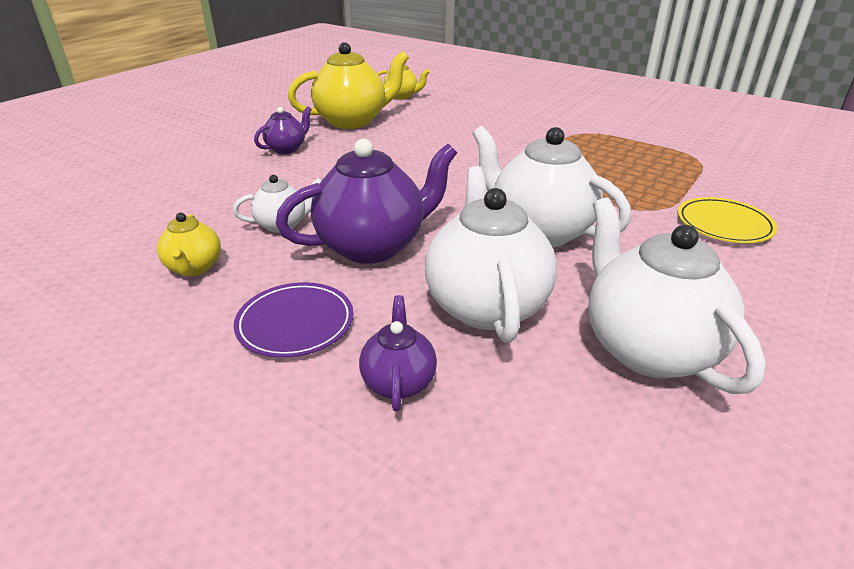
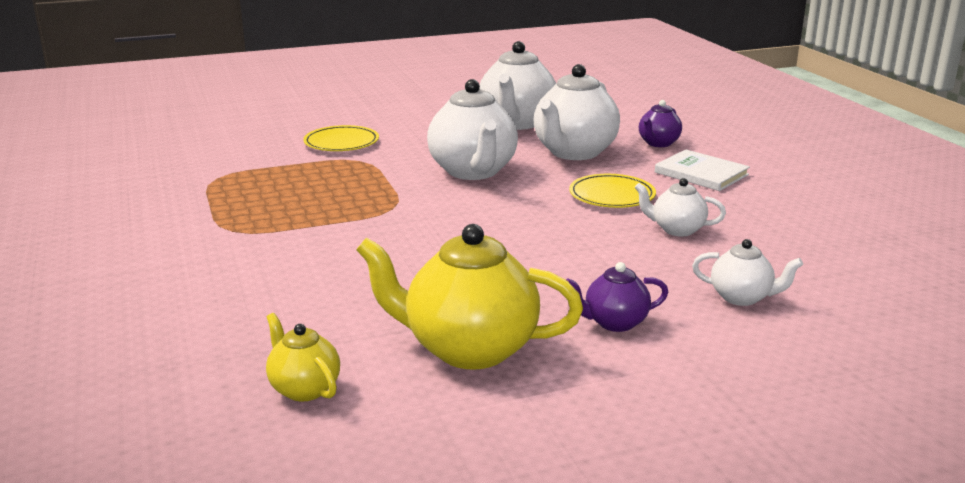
camera: 145 degrees left, 10 degrees down
yellow teapot [157,213,221,276] -> none
purple plate [234,282,354,358] -> white book [655,150,750,191]
purple teapot [276,139,457,264] -> yellow plate [569,174,656,208]
none -> white teapot [692,239,803,306]

